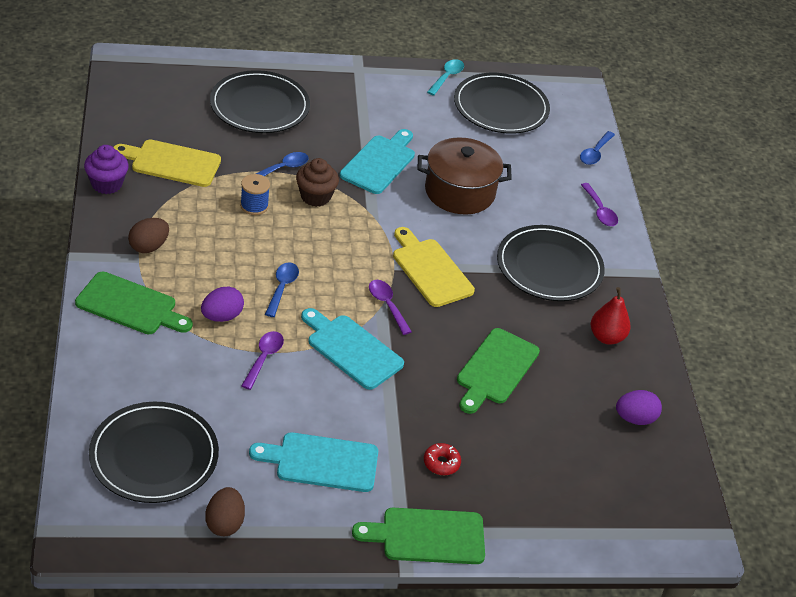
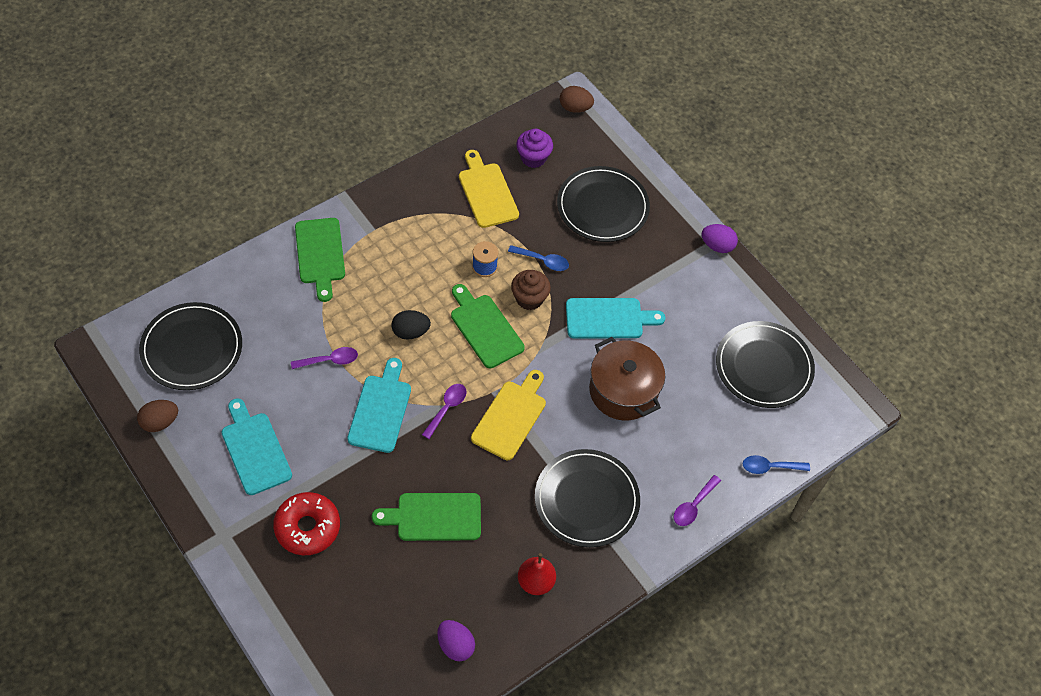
camera: 60 degrees right, 15 degrees up
purple cupcake [84,145,129,194] -> purple cupcake moved to [516,129,553,168]
brown egg [128,218,169,253] -> brown egg moved to [560,86,594,113]
purple egg [201,286,244,322] -> purple egg moved to [702,224,738,253]
blue spoon [265,262,299,317] -> black egg [392,310,431,340]
green cutting board [352,508,485,564] -> green cutting board moved to [451,284,525,368]
red donut [424,443,461,475] -> red donut [273,492,340,555], size x2.00
turquoise spoon [427,59,464,96] -> none

